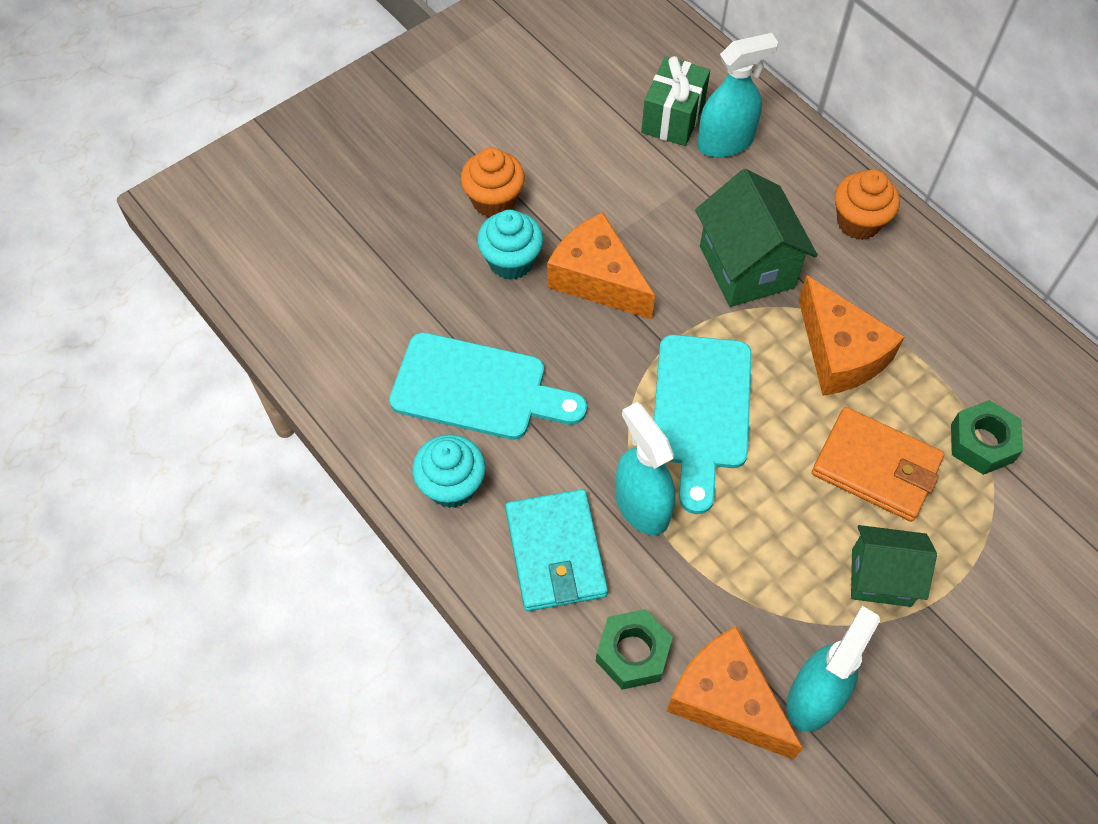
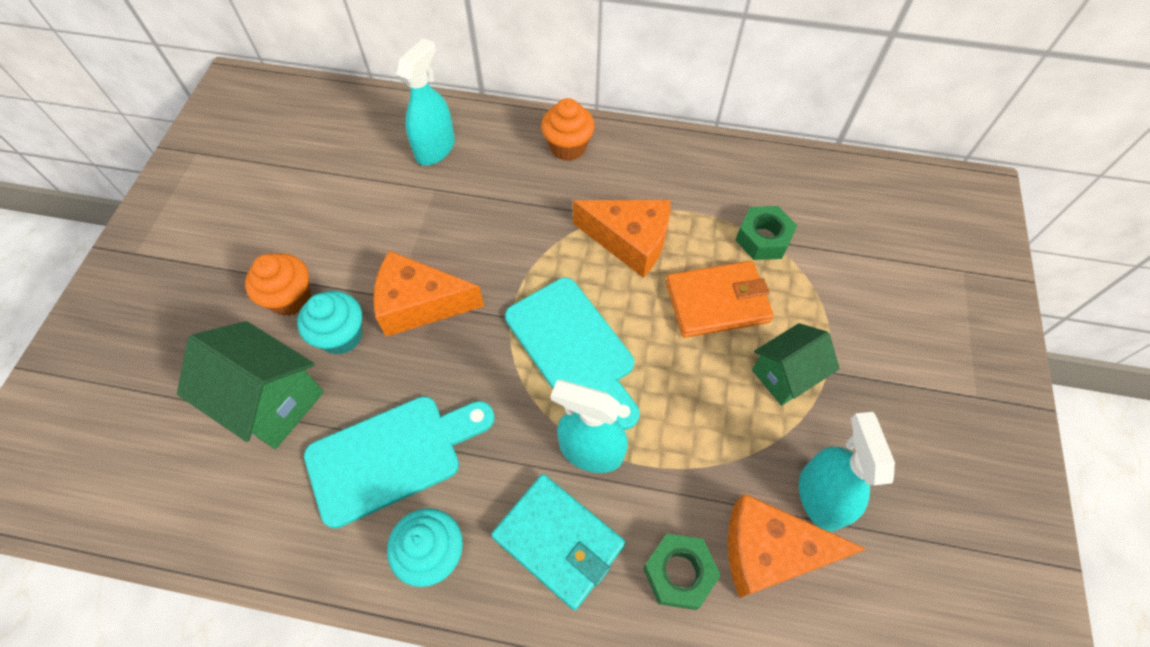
camera: 40 degrees left, 0 degrees up
green gift [641,56,710,146] -> none
green house [695,169,818,307] -> green house moved to [177,321,324,449]

